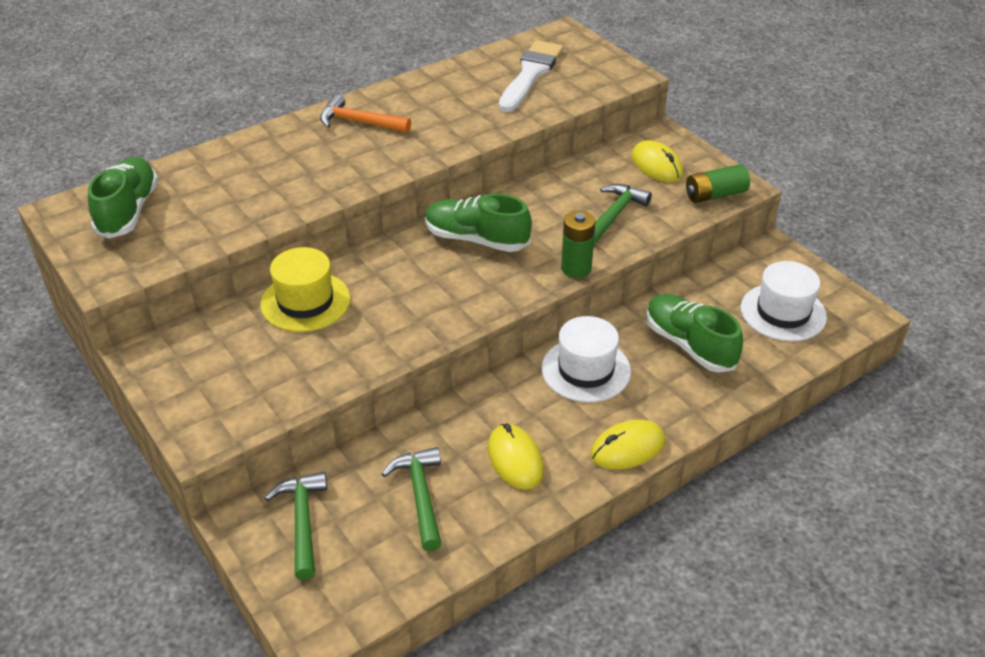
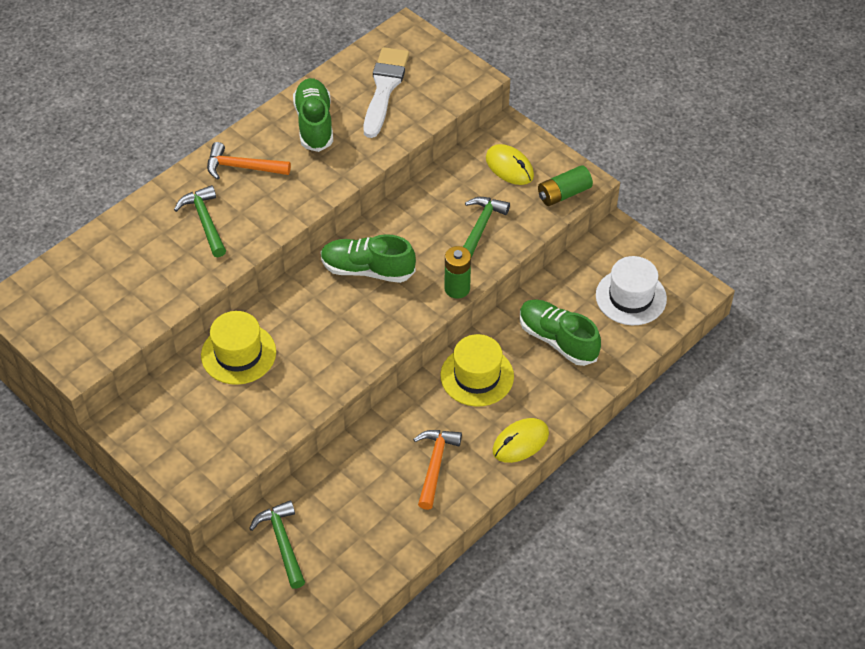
camera: 10 degrees left, 10 degrees up
green shoe [88,157,158,239] -> green shoe moved to [293,78,333,152]
green hammer [382,447,442,551] -> green hammer moved to [174,185,226,257]
yellow mouse [488,423,544,490] -> orange hammer [413,430,462,510]
white hat [541,316,631,402] -> yellow hat [440,334,514,407]

